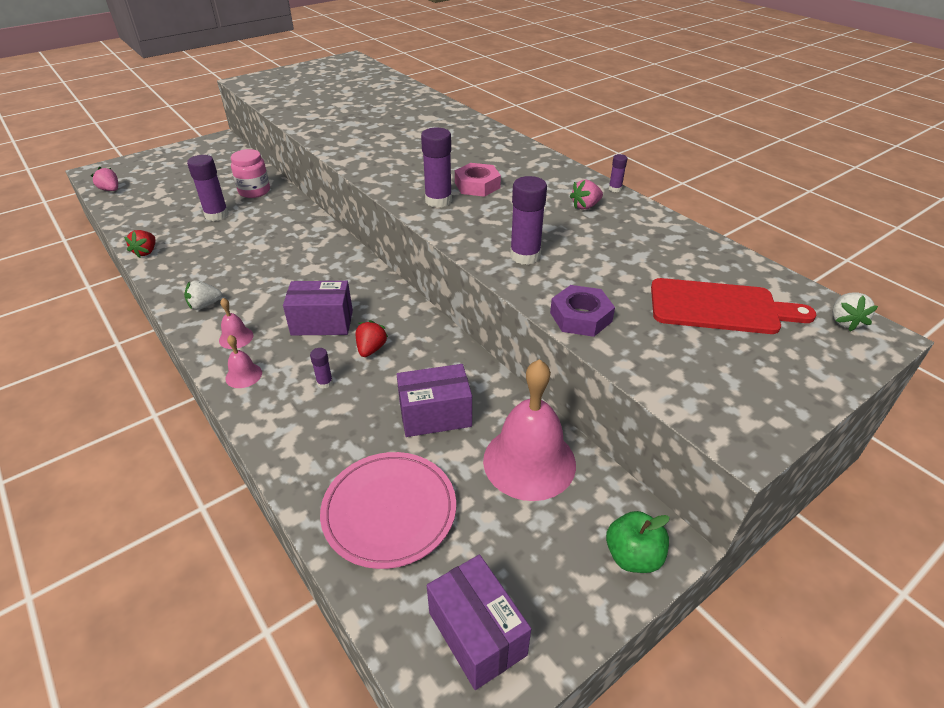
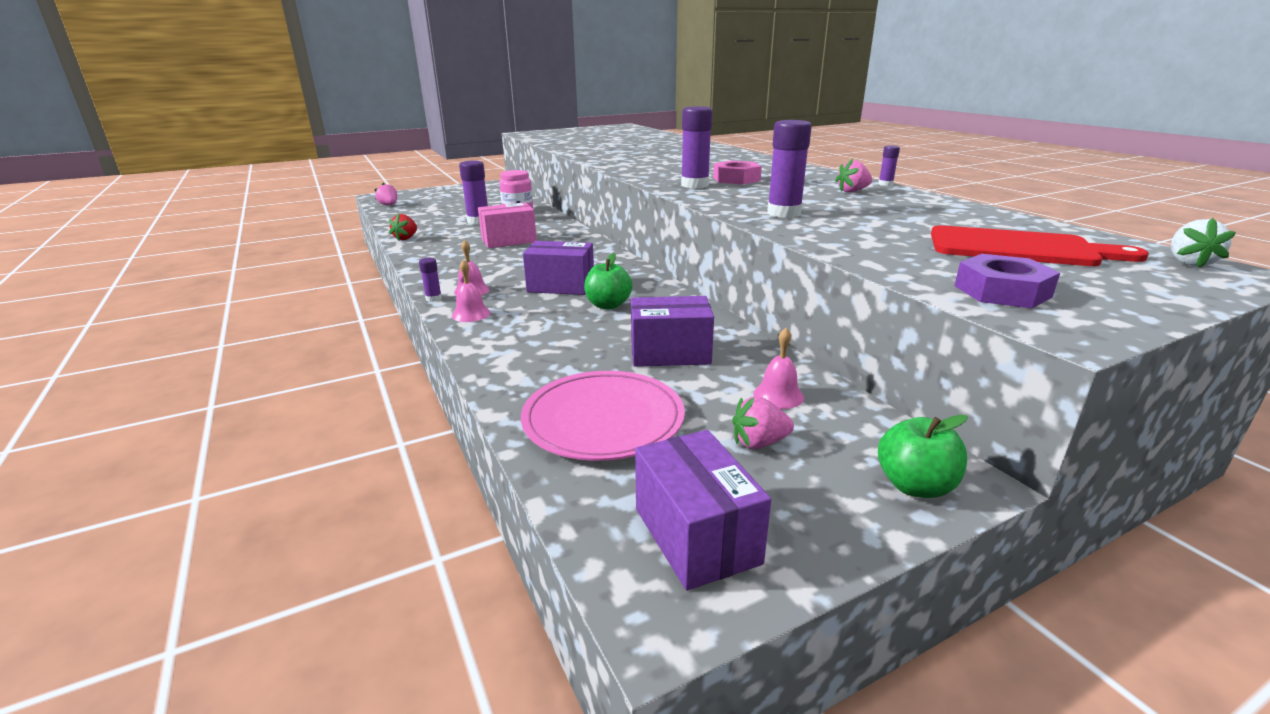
camera: 10 degrees right, 15 degrees down
white strawberry [184,280,222,310] -> none
purple glue stick [310,348,333,389] -> purple glue stick moved to [419,258,442,302]
red strawberry [356,320,388,357] -> green apple [584,253,632,309]
pink bell [483,359,576,501] -> pink bell [753,328,804,409], size x0.44
purple nut [550,285,615,337] -> purple nut moved to [954,254,1060,308]
none -> pink box [478,202,537,248]
none -> pink strawberry [732,396,794,449]

